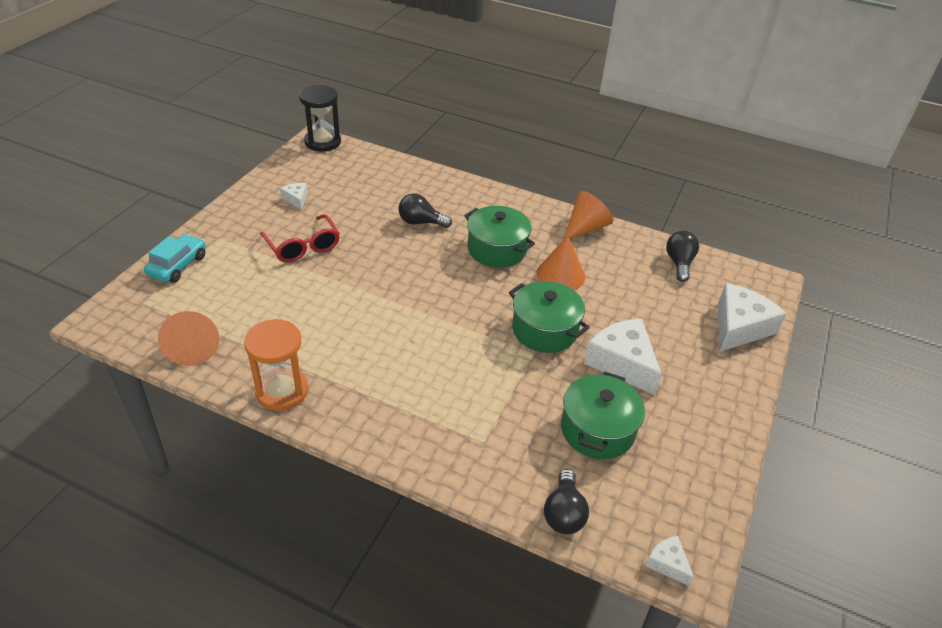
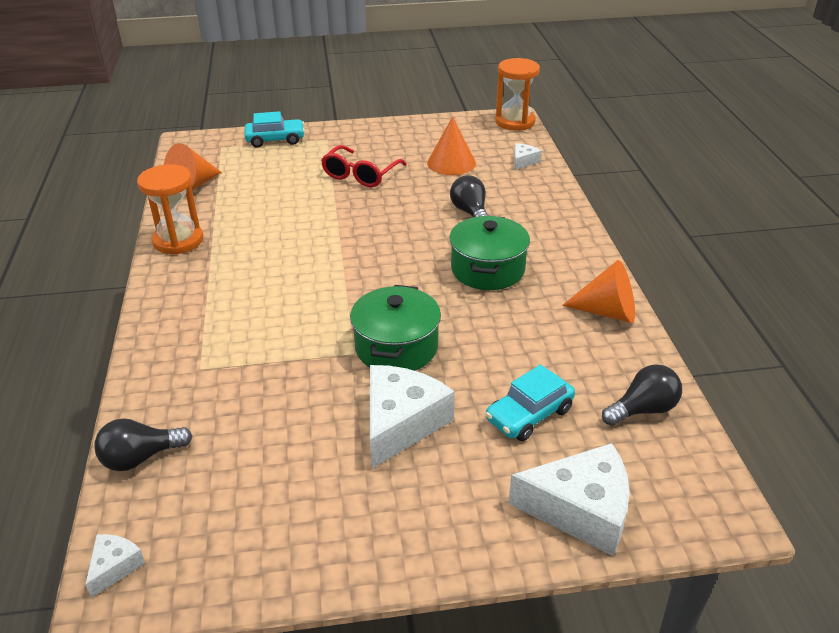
camera: 60 degrees right, 5 degrees down
white cheese [280,183,308,210] -> white cheese moved to [514,143,542,170]
black hourglass [299,85,341,152] -> orange hourglass [495,58,540,131]
orange cone [537,236,585,290] -> orange cone moved to [427,116,476,175]
green pot [561,372,645,459] -> none
none -> turquoise car [485,365,575,441]

